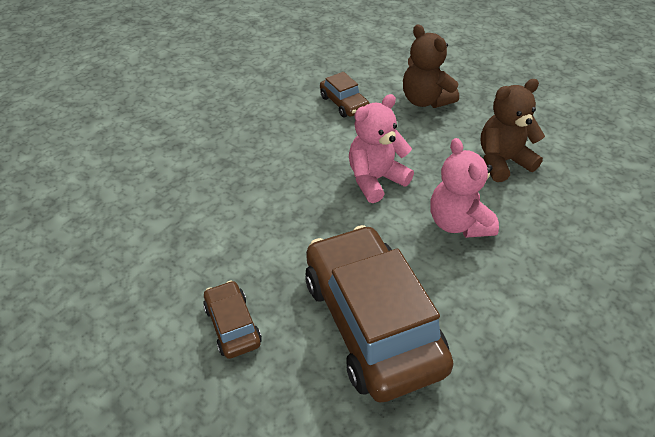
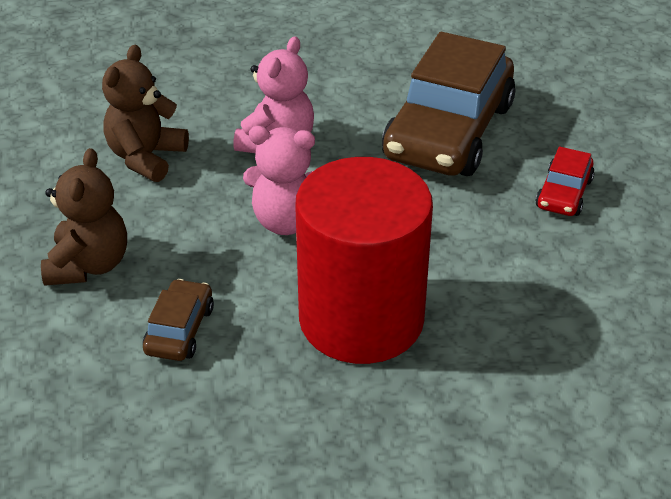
camera: 135 degrees left, 5 degrees down
brown car [203,280,262,359] -> red car [535,147,595,216]
brown teddy bear [481,79,545,182] -> brown teddy bear turned 90 degrees clockwise [102,45,189,182]
none -> red cylinder [295,157,433,364]

